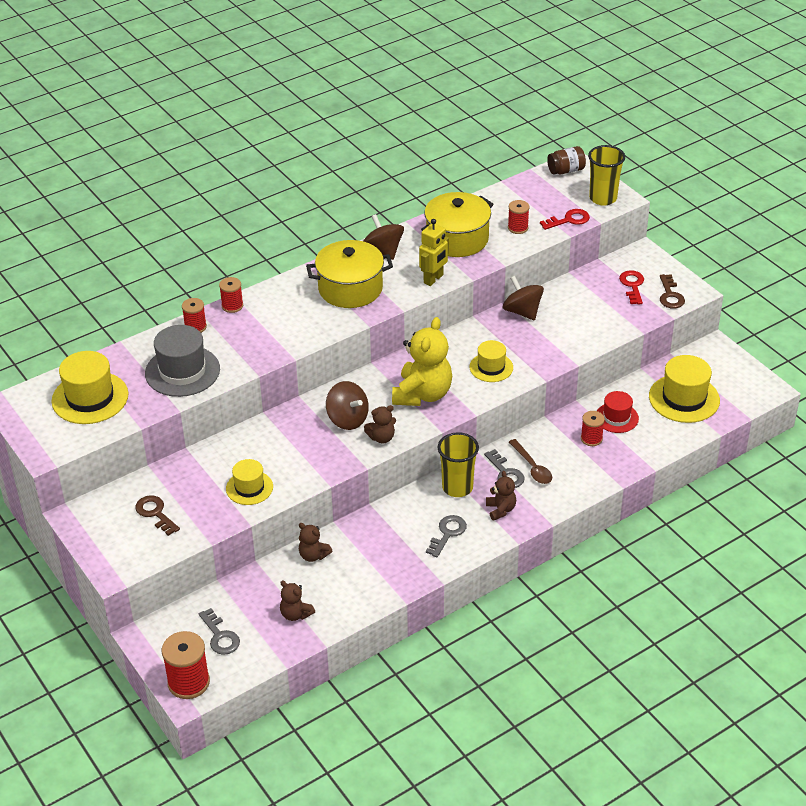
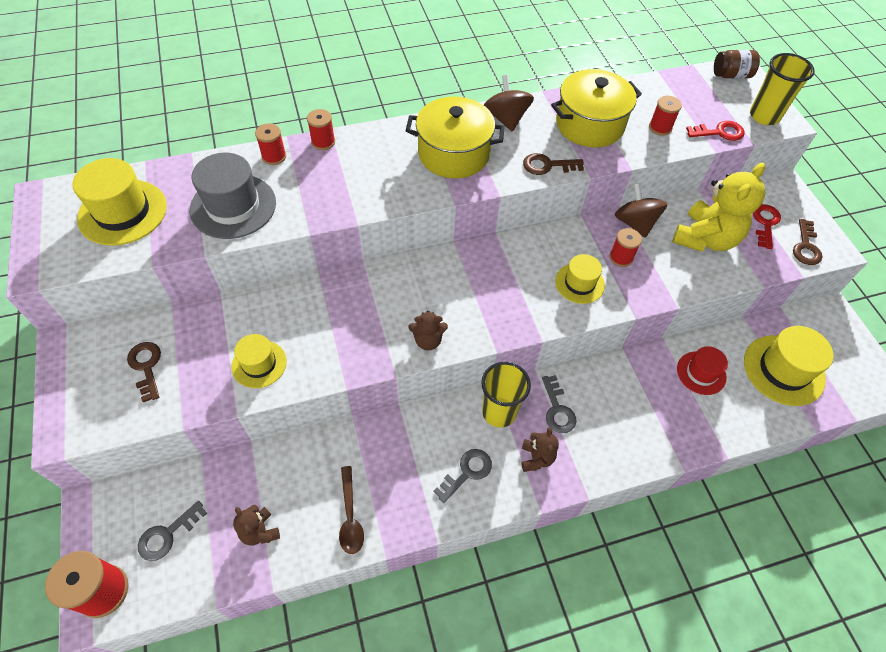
camera: 15 degrees right, 15 degrees up
grey key [199,608,240,655] -> grey key turned 60 degrees clockwise [138,501,207,561]
brown teddy bear [299,523,332,562] -> none
brown spinning top [326,381,369,430] -> none
yellow teddy bear [392,317,452,406] -> yellow teddy bear moved to [672,163,765,252]
yellow robot [419,219,449,286] -> brown key [523,153,584,175]
brown spoon [509,439,552,484] -> brown spoon moved to [339,466,364,554]
red spool [581,411,605,446] -> red spool moved to [609,228,642,267]

